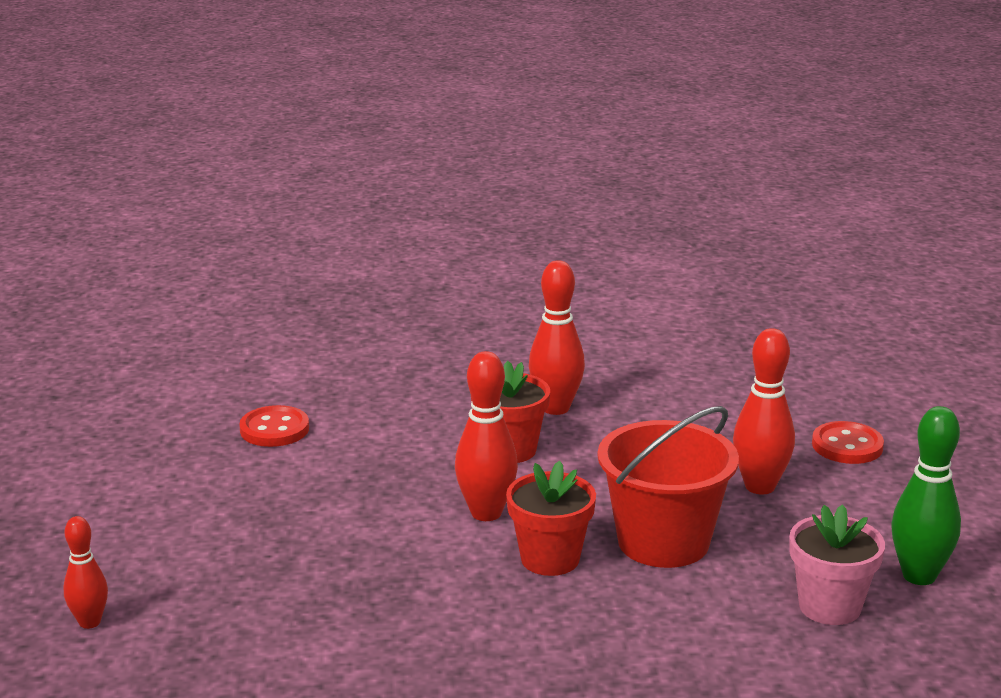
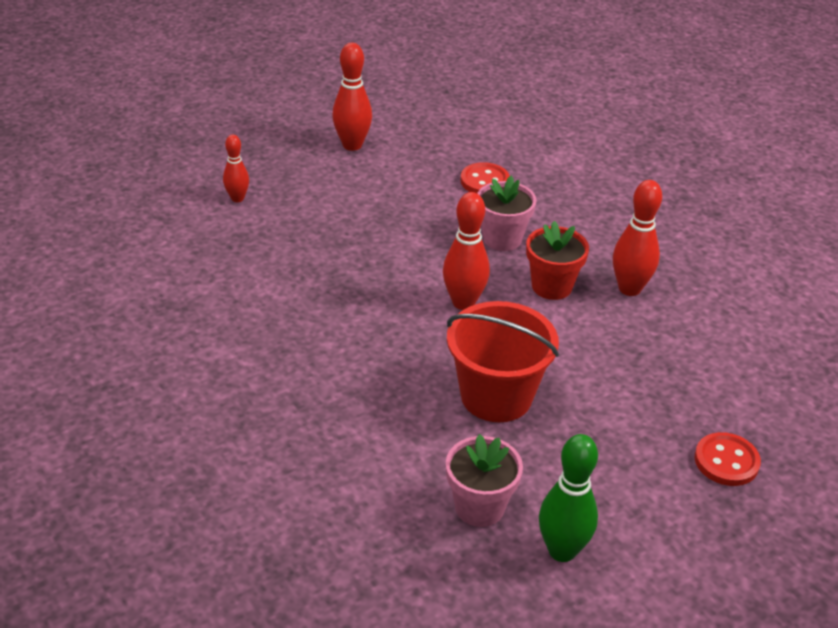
camera: 60 degrees right, 15 degrees up
red flower pot [506,461,596,576] -> none
red bowling pin [733,328,795,495] -> red bowling pin moved to [332,43,372,151]
none -> pink flower pot [477,176,536,251]

